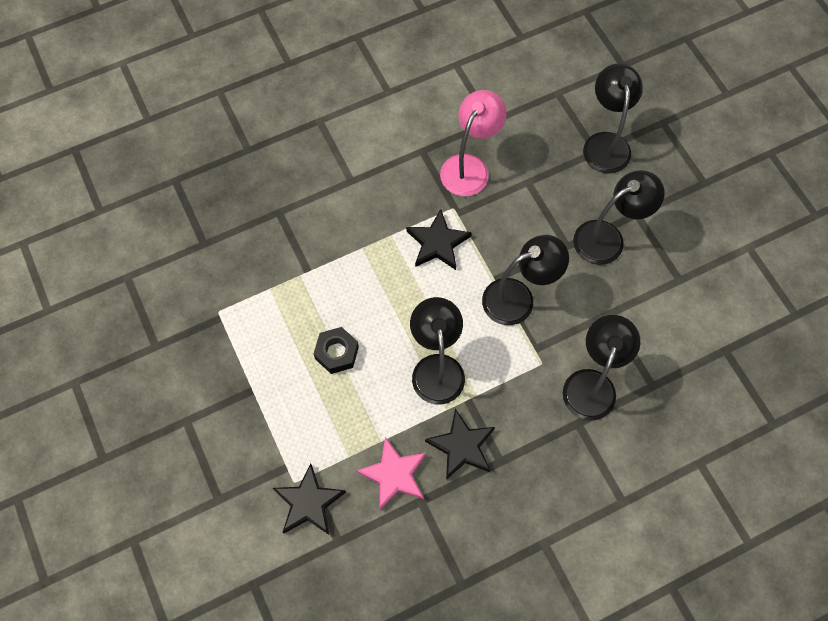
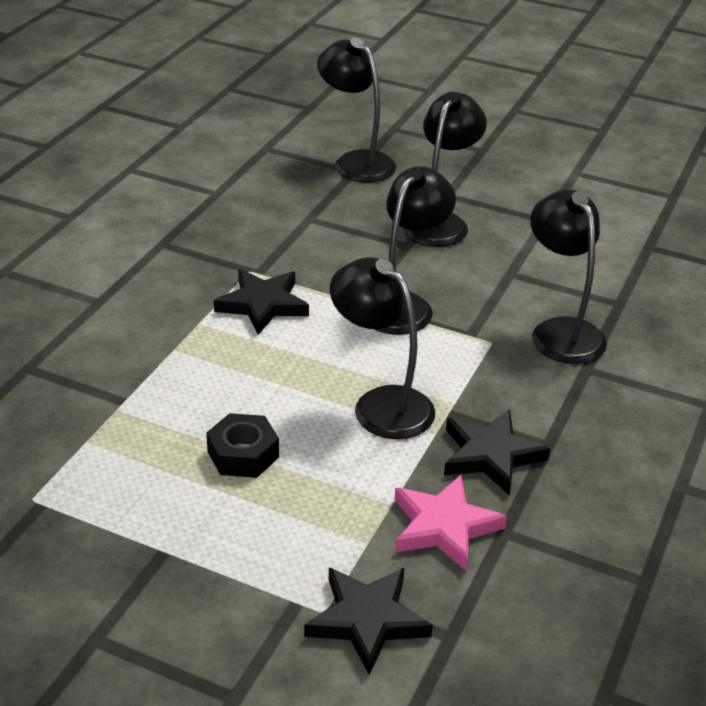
camera: 40 degrees left, 30 degrees down
pink lamp [440,90,507,196] -> none

